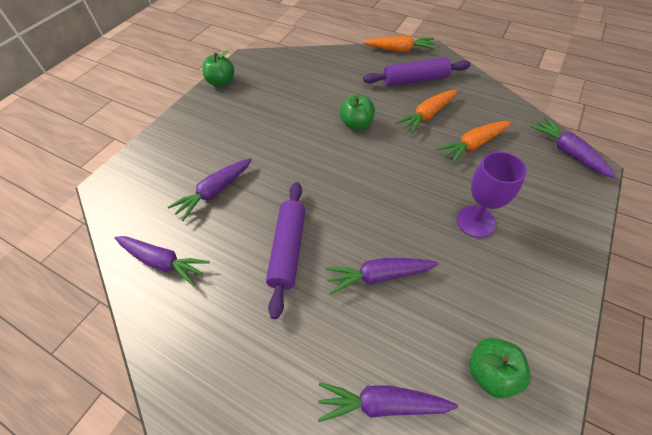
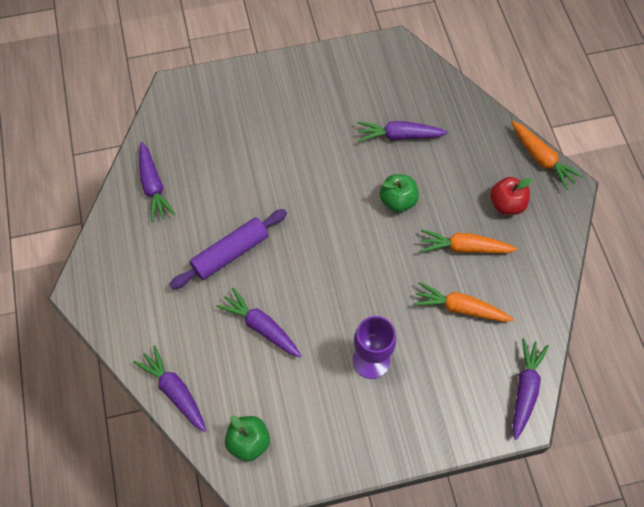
camera: 45 degrees right, 10 degrees up
purple carrot [168,158,252,221] -> purple carrot moved to [357,121,448,142]
green apple [202,50,234,87] -> none
purple rolling pin [363,57,471,86] -> red apple [490,177,533,215]

